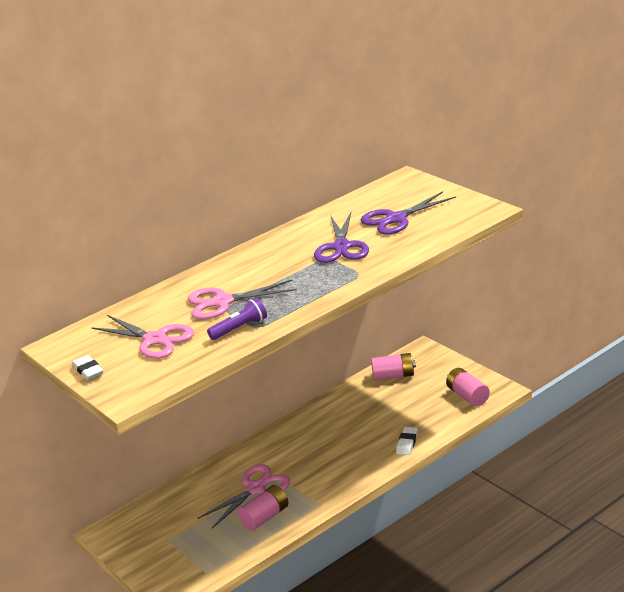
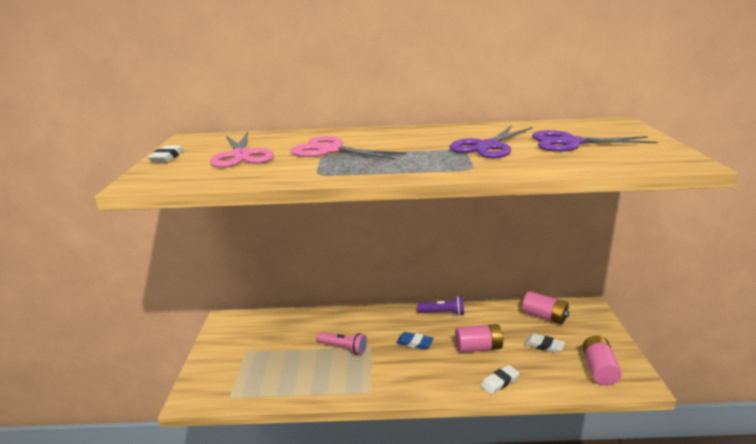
camera: 35 degrees right, 5 degrees down
pink scissors [197,464,290,528] -> pink flashlight [317,332,368,355]
purple flashlight [207,298,267,340] -> purple flashlight moved to [417,296,464,316]
pink battery [238,485,288,531] -> pink battery moved to [455,324,504,353]
none -> blue eraser [396,332,434,350]
none -> white eraser [525,333,565,353]

